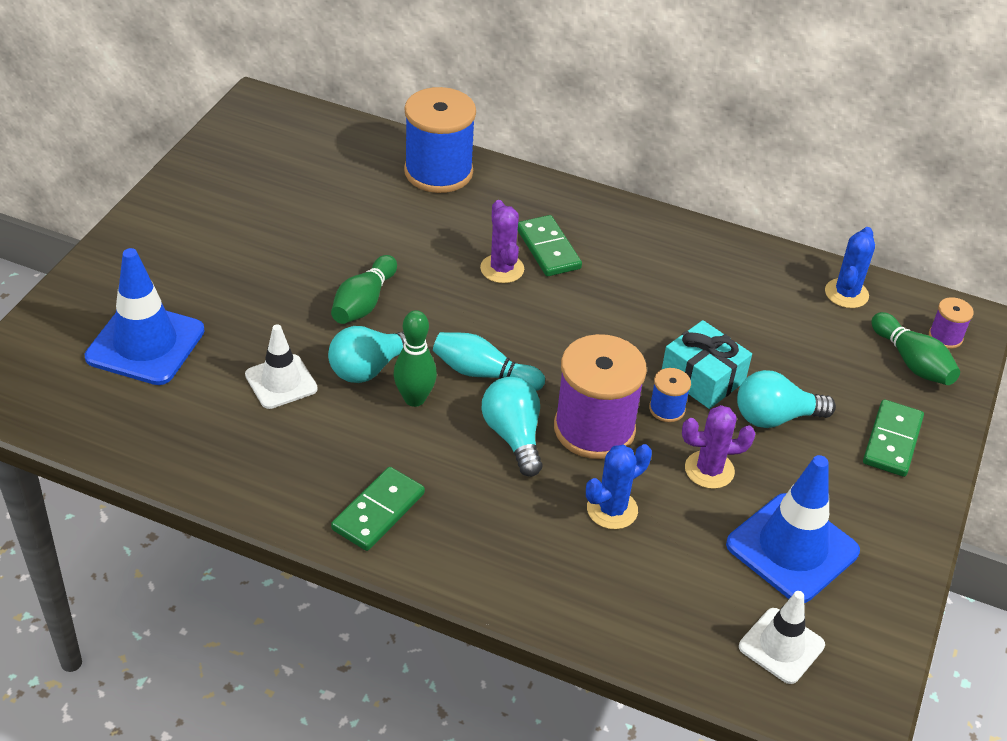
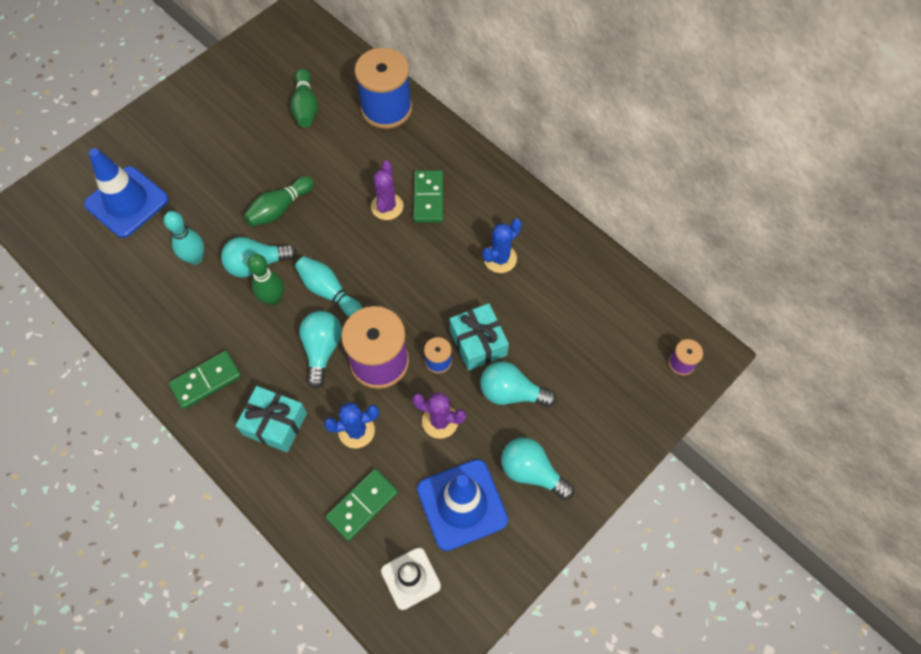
camera: 25 degrees right, 20 degrees up
white traffic cone [245,324,318,409] -> turquoise bowling pin [164,211,204,265]
blue cactus [825,227,875,308] -> blue cactus moved to [482,219,522,273]
green domino [863,399,924,477] -> green domino moved to [326,469,398,541]
green bowling pin [871,312,960,385] -> green bowling pin moved to [290,68,318,127]
none -> turquoise gift [236,386,307,453]
none -> turquoise light bulb [501,437,574,500]

